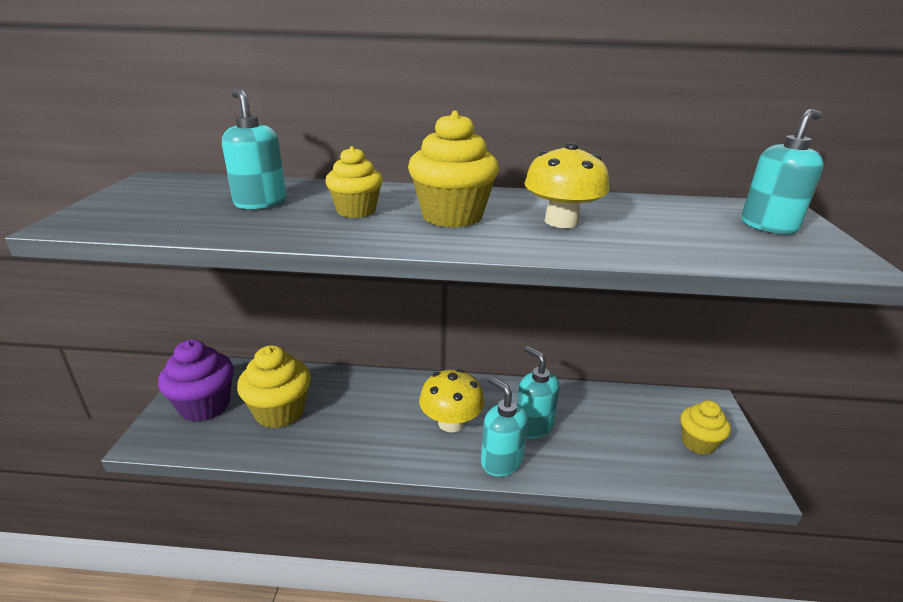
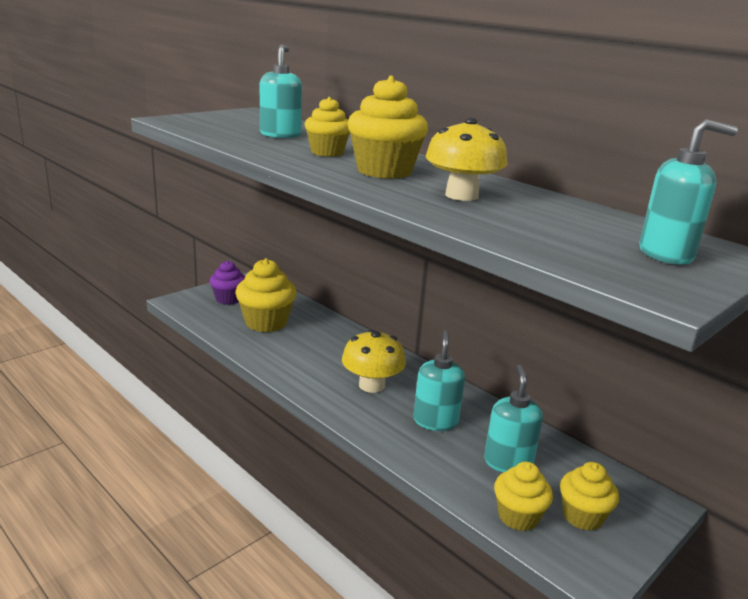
camera: 40 degrees right, 5 degrees down
purple cupcake [158,340,234,422] -> purple cupcake [209,261,245,305], size x0.64
turquoise soap dispenser [481,377,528,476] -> turquoise soap dispenser moved to [484,365,543,473]
none -> yellow cupcake [494,462,553,531]

